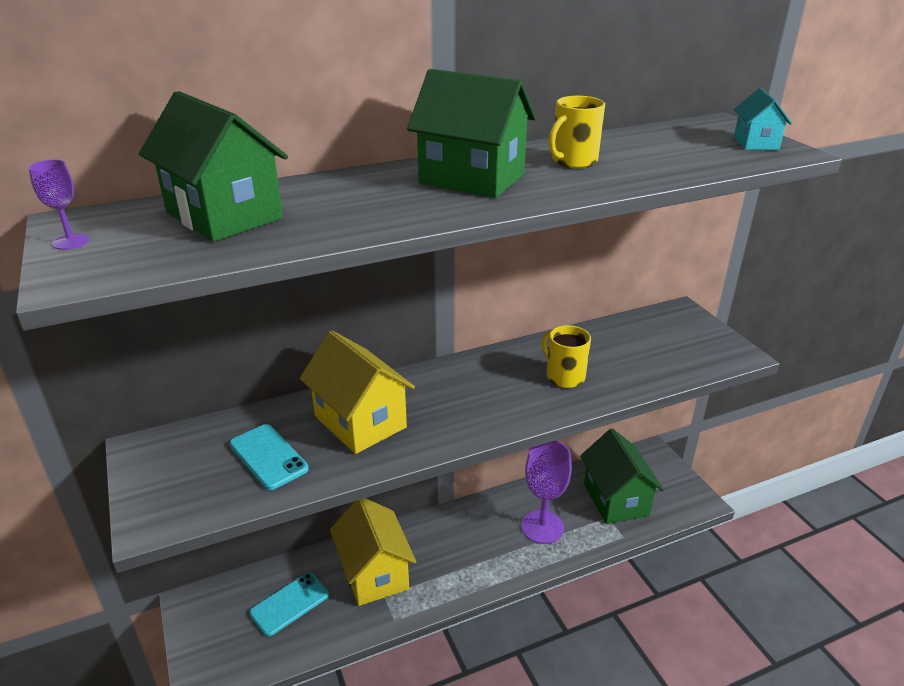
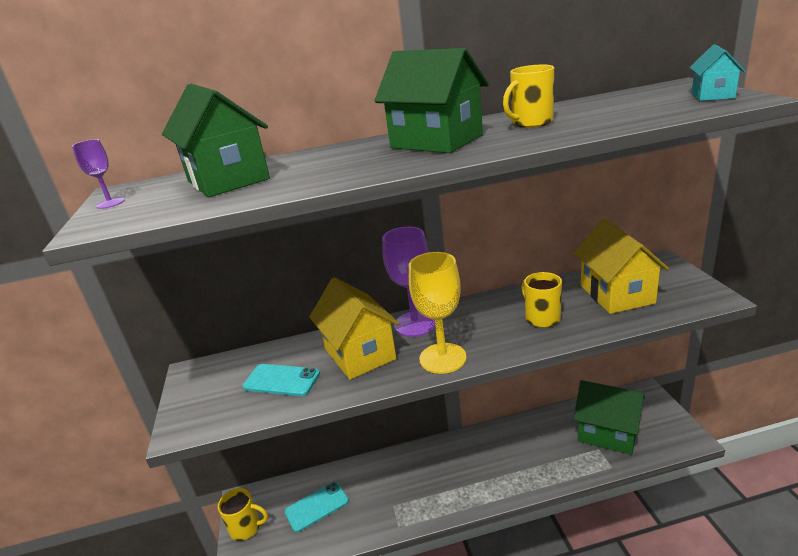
camera: 15 degrees right, 5 degrees down
turquoise phone [229,424,309,490] -> turquoise phone turned 45 degrees counterclockwise [242,364,320,396]
yellow house [330,498,416,606] -> yellow house moved to [574,219,669,314]
purple goblet [521,440,572,544] -> purple goblet moved to [382,227,435,337]
green house [580,428,664,524] -> green house turned 60 degrees counterclockwise [574,380,645,455]
none -> yellow mug [218,488,268,541]
none -> yellow goblet [409,252,467,374]

